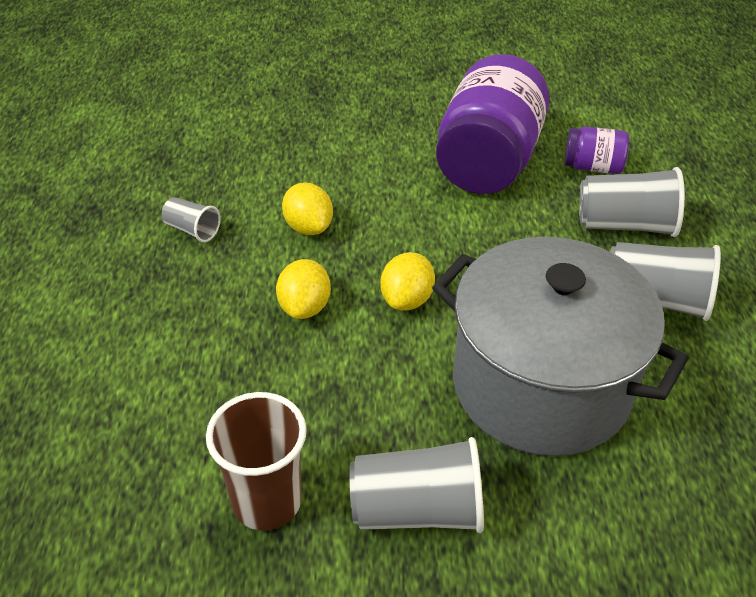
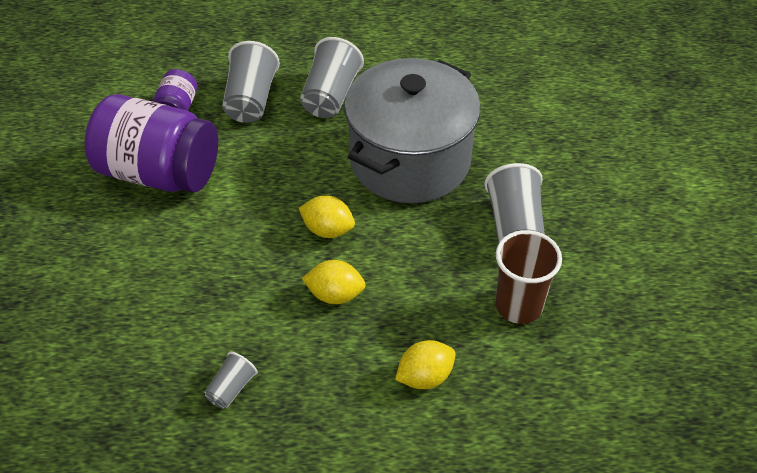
camera: 90 degrees left, 5 degrees up
yellow lemon [282,182,333,235] -> yellow lemon moved to [395,340,456,389]

